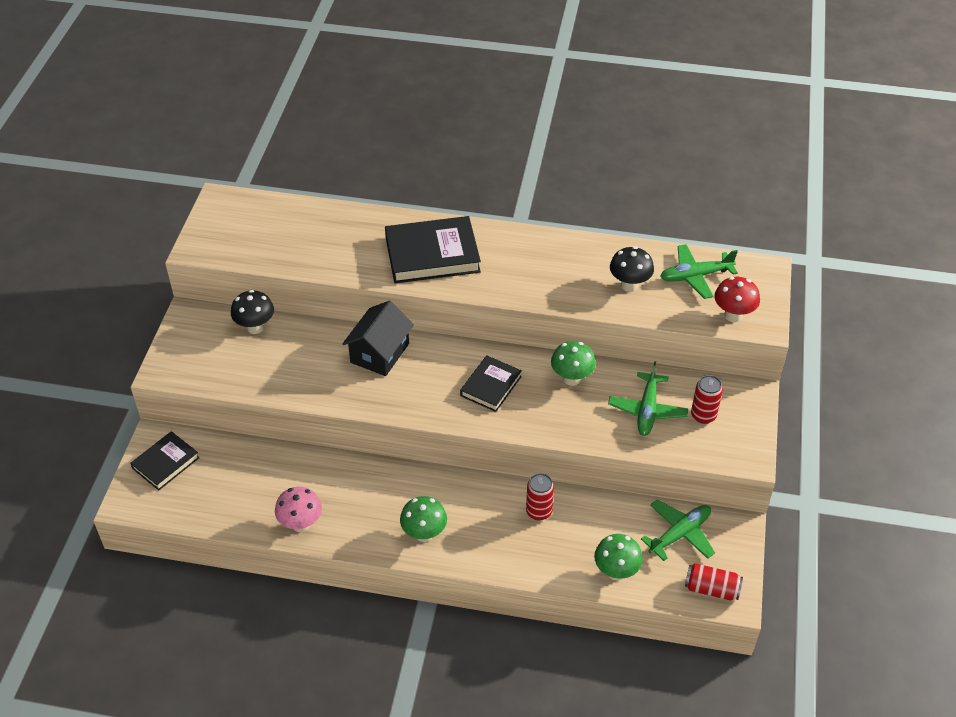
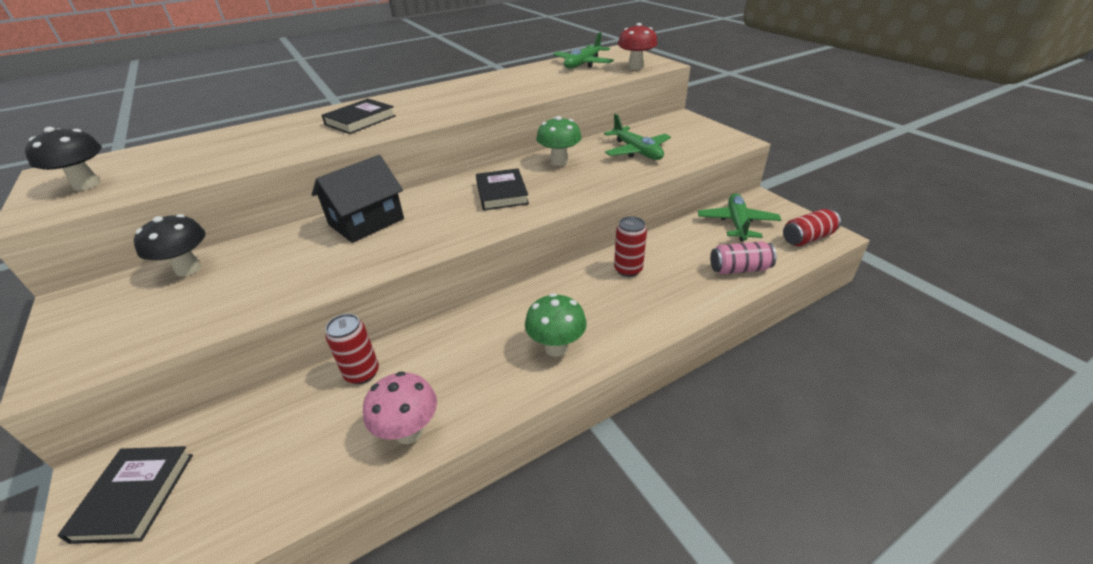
camera: 40 degrees left, 10 degrees down
black house [342,301,414,376] -> black house turned 60 degrees clockwise [312,155,404,243]
black book [385,216,481,283] -> black book [322,99,396,134], size x0.59
green mushroom [594,534,643,580] -> pink can [710,241,777,274]
black mushroom [610,246,654,292] -> black mushroom moved to [25,127,102,191]
red can [691,375,723,424] -> red can moved to [326,314,379,384]

